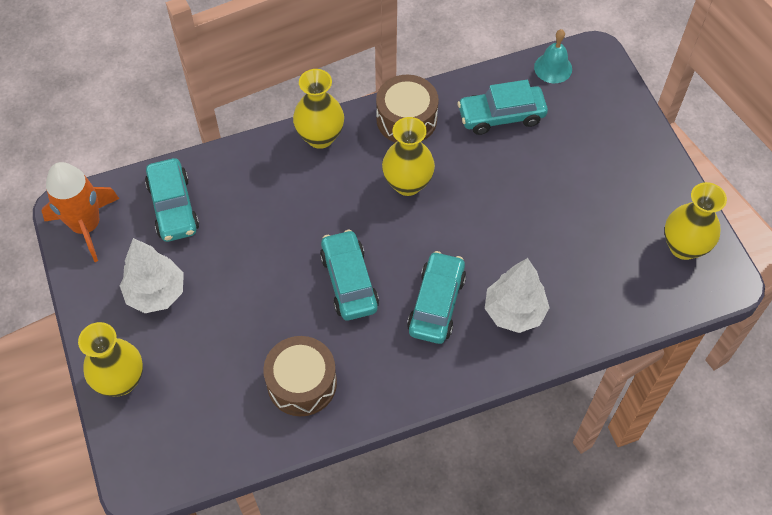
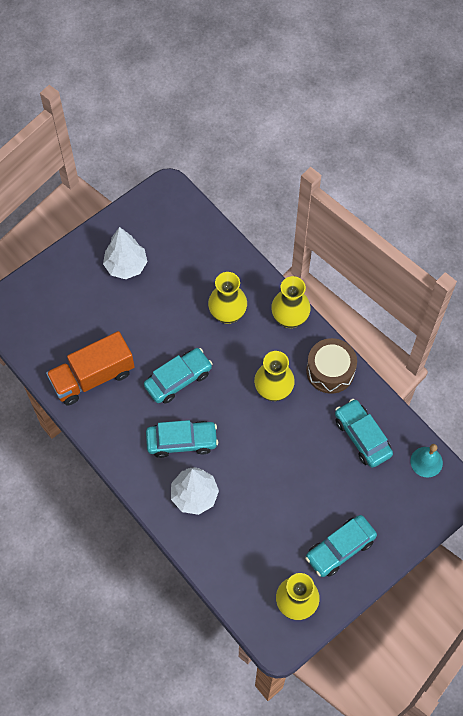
camera: 70 degrees right, 5 degrees up
orange rocket [41,162,119,262] -> none
yellow vase [78,322,143,397] -> yellow vase moved to [208,272,247,324]
turquoise car [145,158,199,242] -> turquoise car moved to [305,515,377,577]
brown drum [263,336,337,416] -> orange truck [46,331,135,405]

